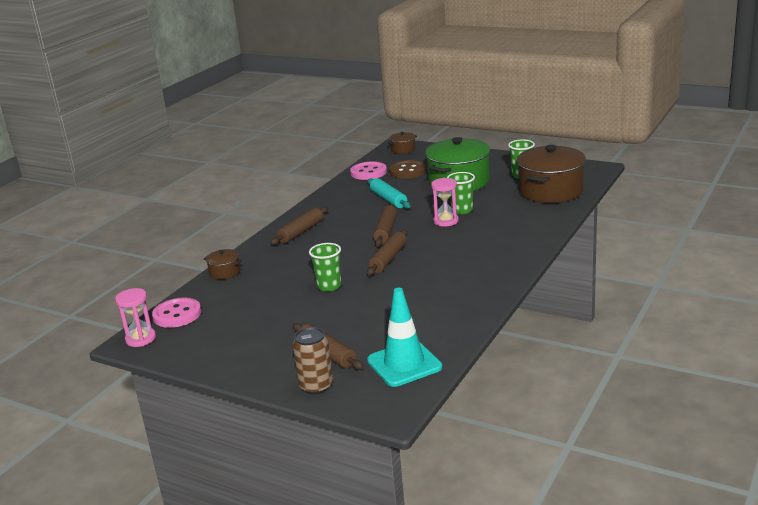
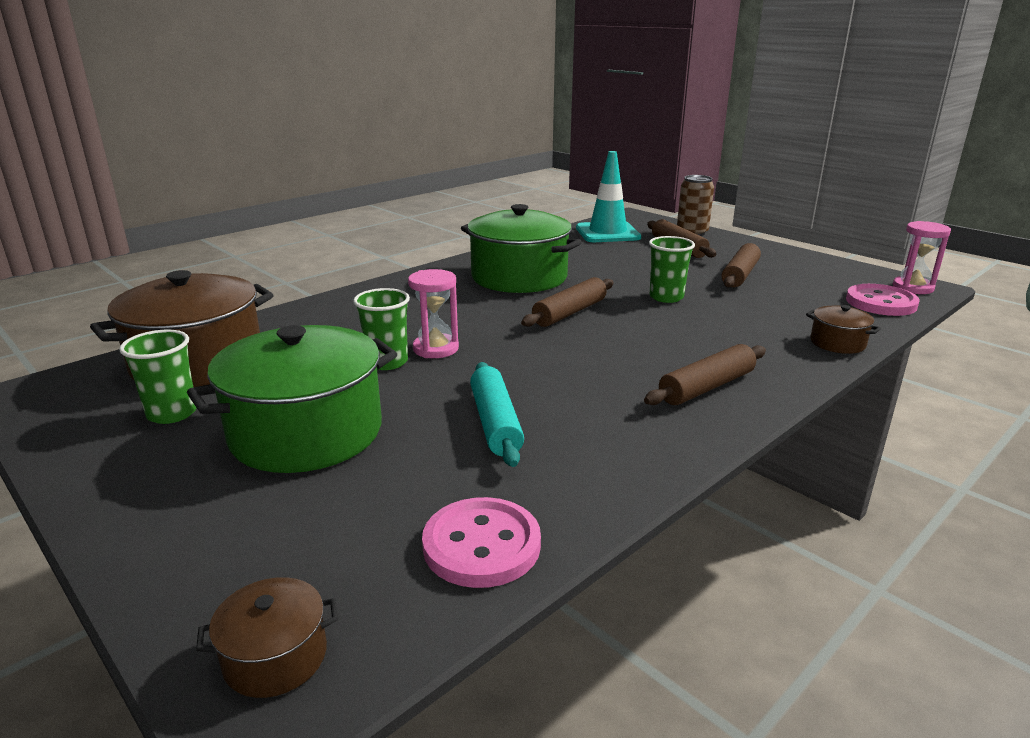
camera: 165 degrees left, 0 degrees up
brown rolling pin [373,204,397,246] -> brown rolling pin moved to [722,243,761,287]
brown button [389,160,426,179] -> none
none -> green pot [461,204,582,293]

